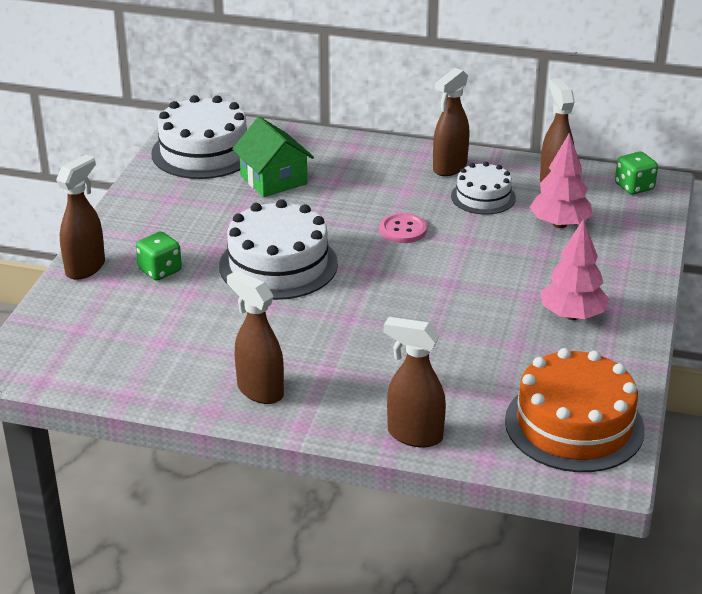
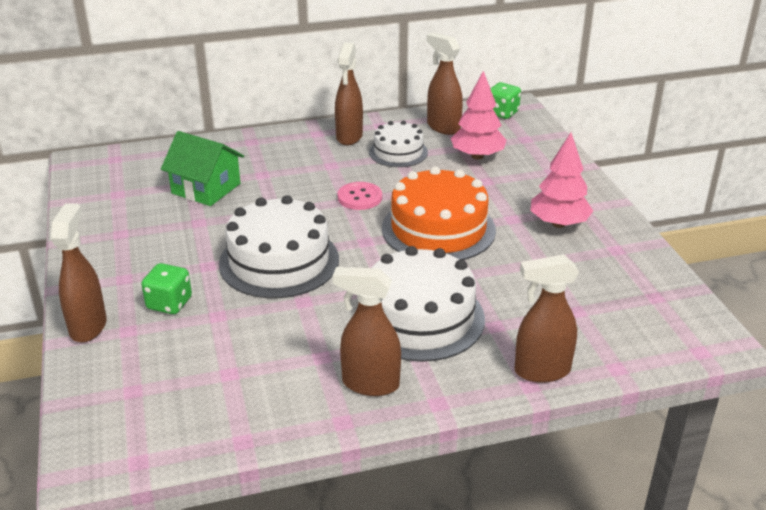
camera: 30 degrees left, 0 degrees up
white cake [151,95,247,179] -> white cake moved to [356,246,485,362]
orange cake [505,348,645,472] -> orange cake moved to [382,166,496,260]

